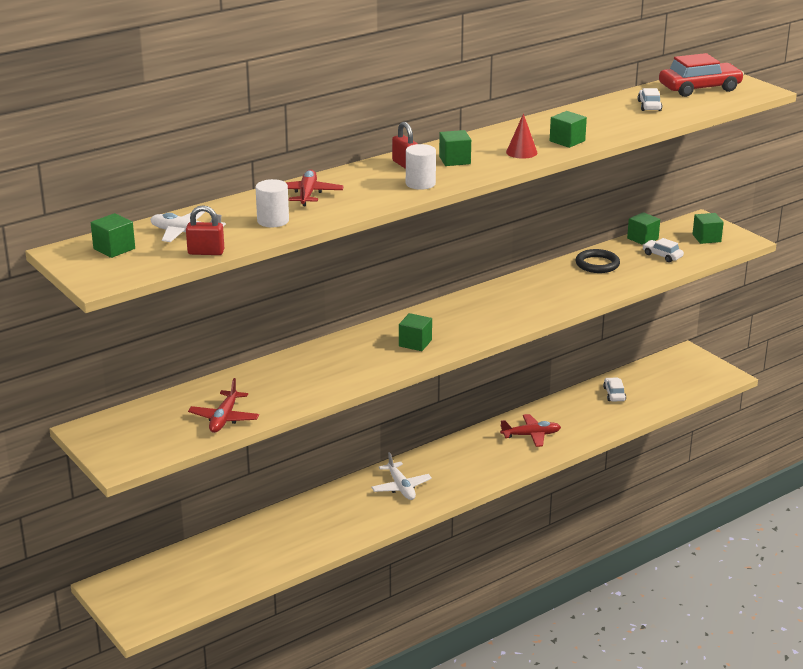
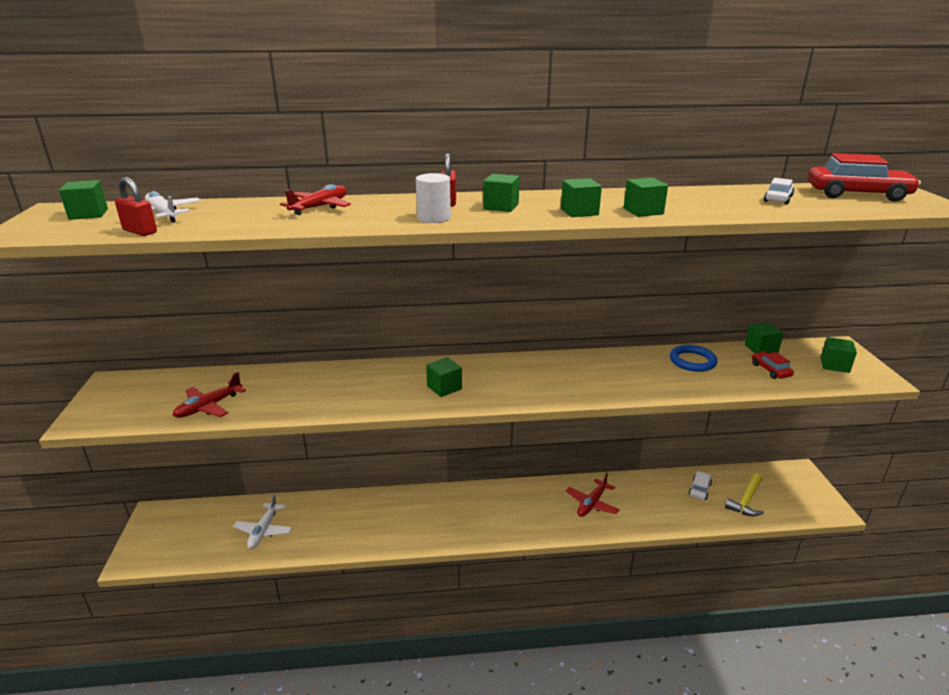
camera: 30 degrees right, 0 degrees up
white cylinder [255,179,289,227] -> none
white plane [371,452,432,500] -> white plane moved to [233,494,292,549]
red plane [500,414,561,447] -> red plane turned 105 degrees clockwise [566,473,619,517]
red cone [506,113,537,159] -> green cube [561,178,602,217]
black ring [575,249,620,273] -> blue ring [670,345,717,372]
white car [643,238,684,262] -> red car [751,352,794,379]
none -> yellow hammer [725,473,764,516]

